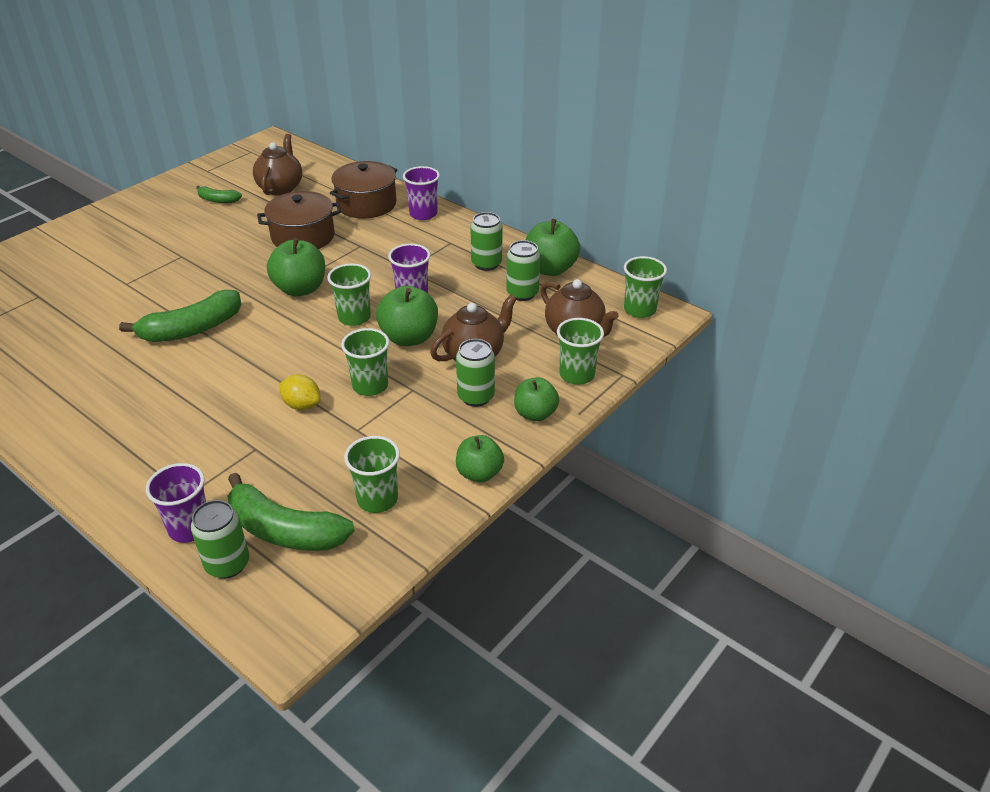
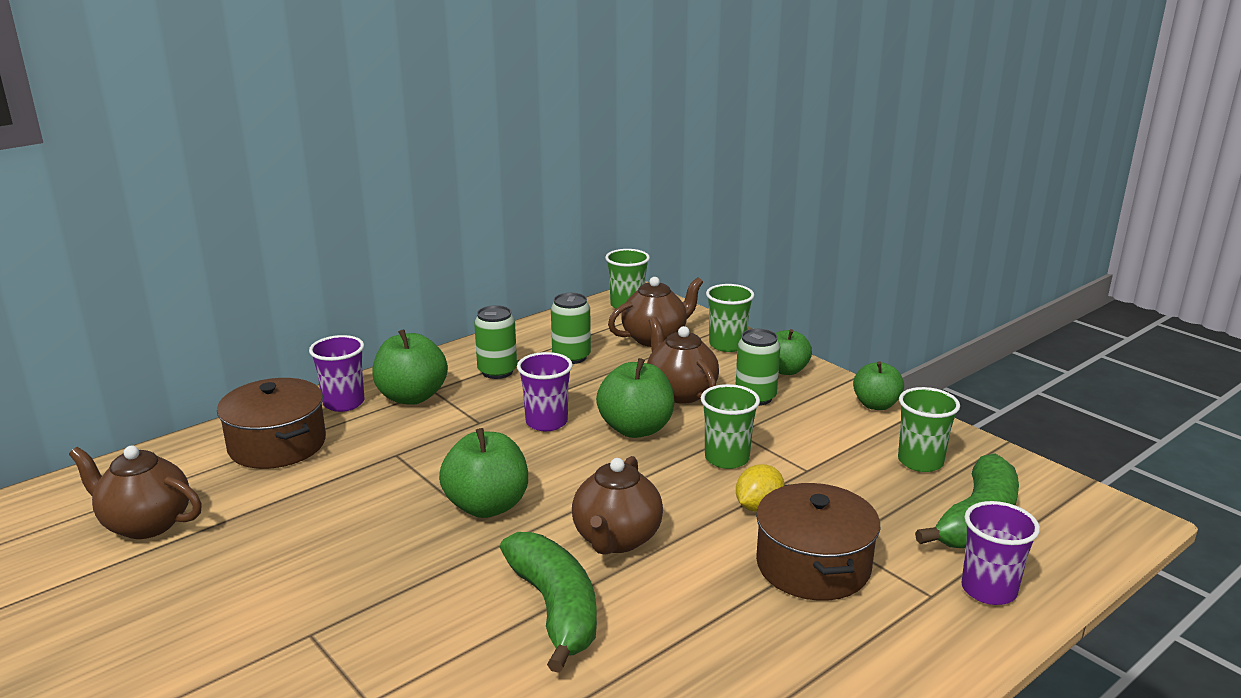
camera: 80 degrees left, 15 degrees down
green can [191,500,249,579] -> none
green banana [196,185,242,203] -> none
brown pot [257,191,341,249] -> brown pot moved to [756,483,880,601]
green cup [327,264,371,326] -> none
green apple [526,219,580,276] -> green apple moved to [372,329,448,405]
none -> brown teapot [572,456,663,554]

